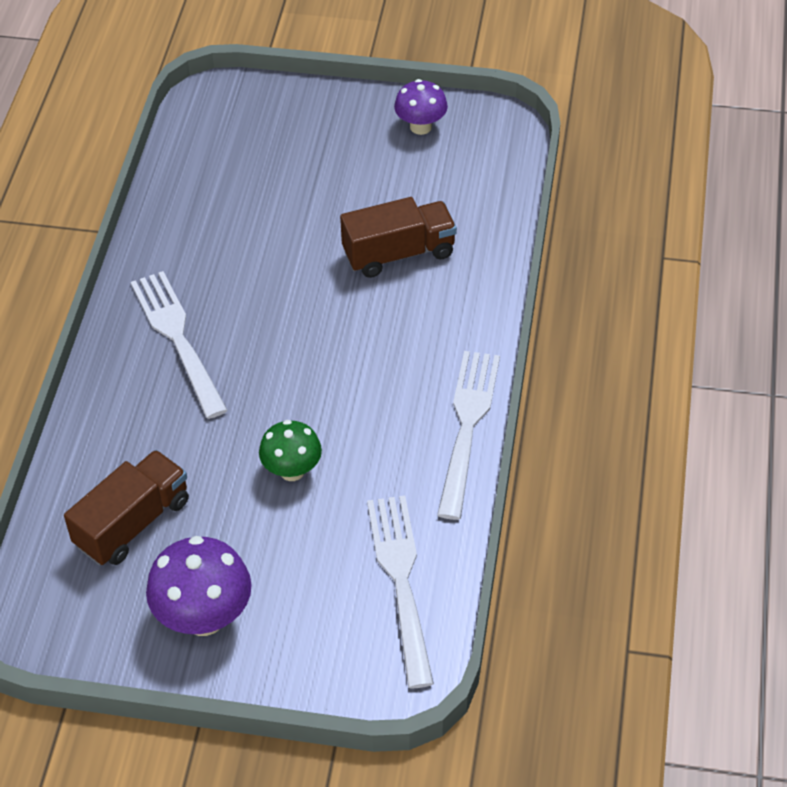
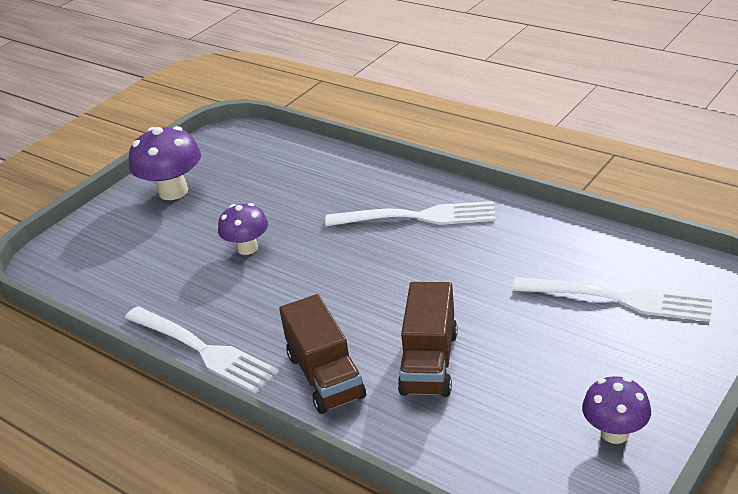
camera: 120 degrees right, 15 degrees down
brown truck [64,450,189,565] -> brown truck moved to [279,294,366,414]
green mushroom [259,420,322,481] -> purple mushroom [218,203,268,255]
white fork [367,496,434,688] -> white fork moved to [512,277,713,322]

